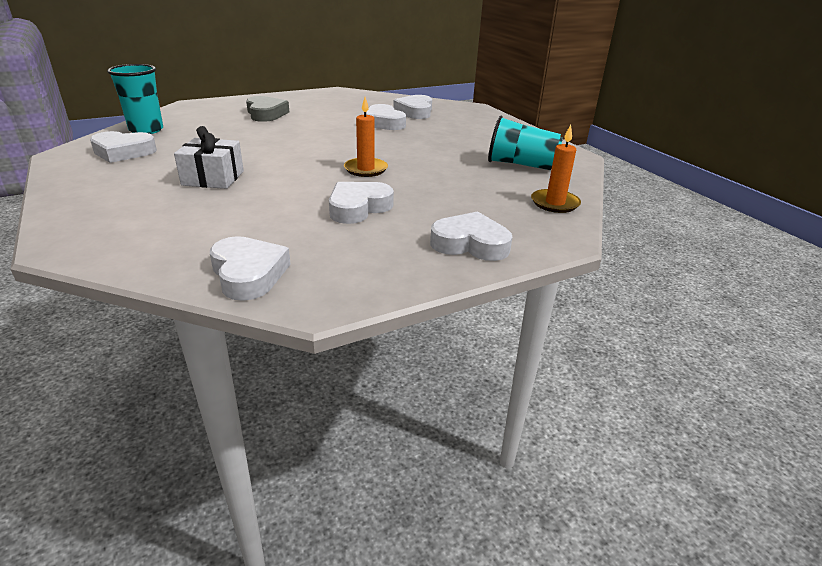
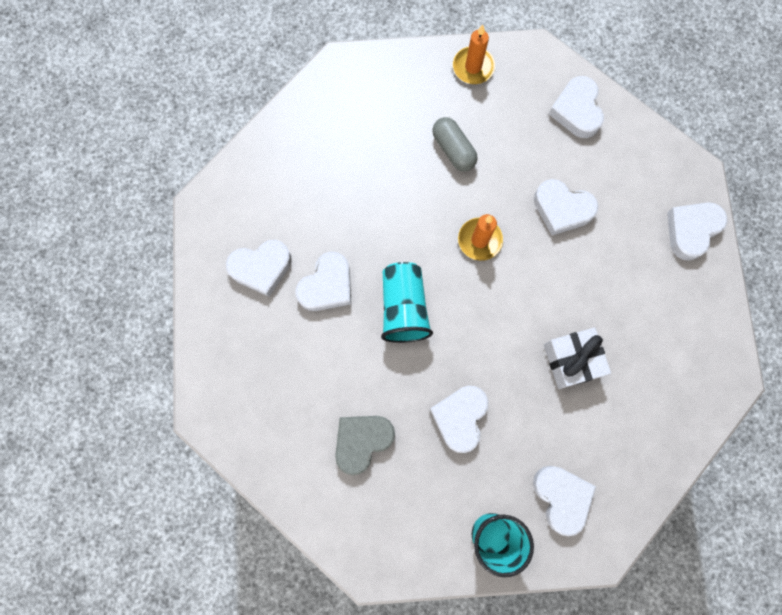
camera: 110 degrees left, 45 degrees up
turquoise cup [488,116,563,170] -> turquoise cup moved to [381,262,433,343]
none -> white heart [430,386,488,453]
none -> grey capsule [432,117,478,171]

